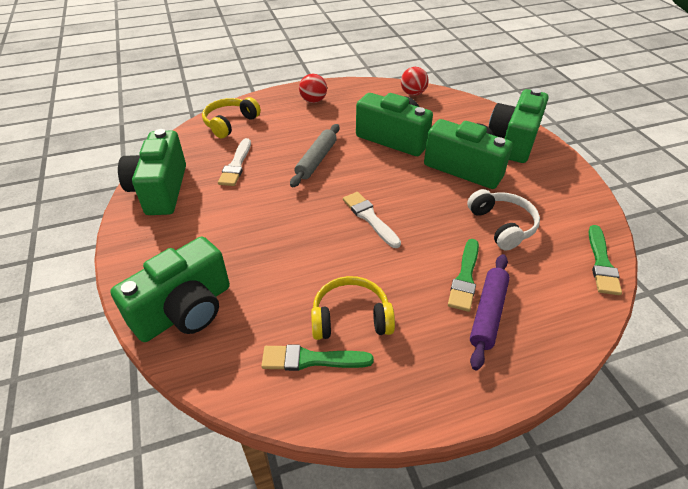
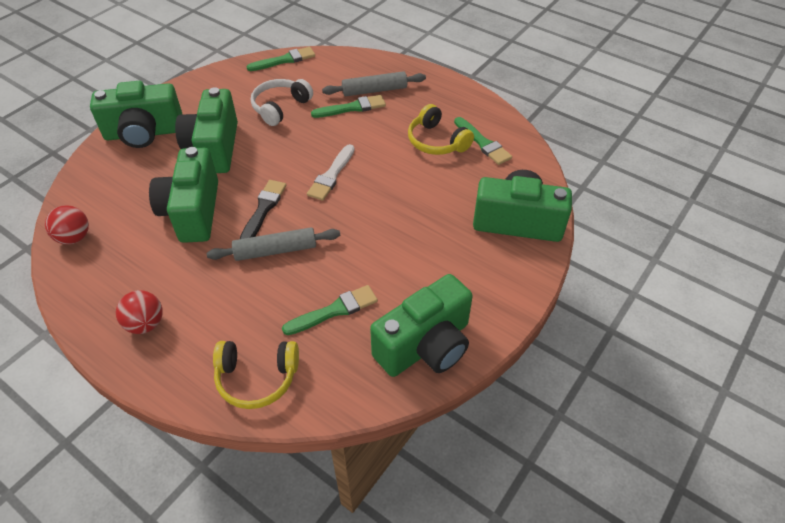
camera: 125 degrees left, 5 degrees up
white brush [218,138,251,186] -> green brush [282,285,378,335]
purple rolling pin [470,254,510,370] -> grey rolling pin [322,71,426,96]
none -> black brush [240,180,286,239]

